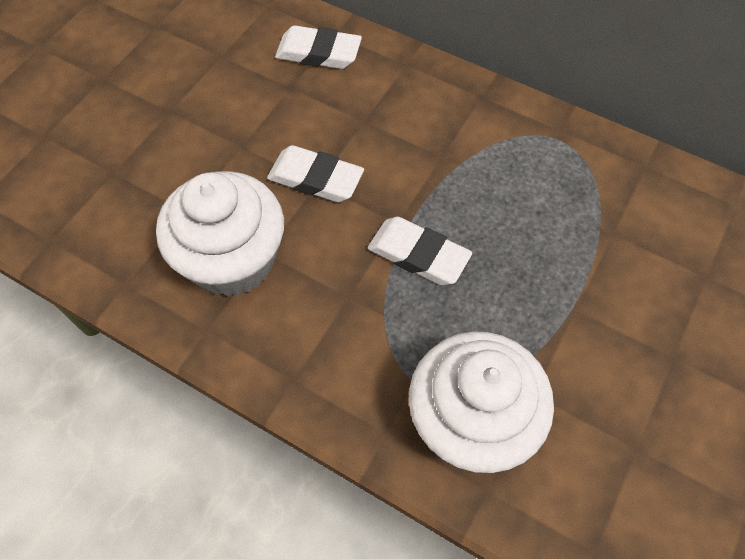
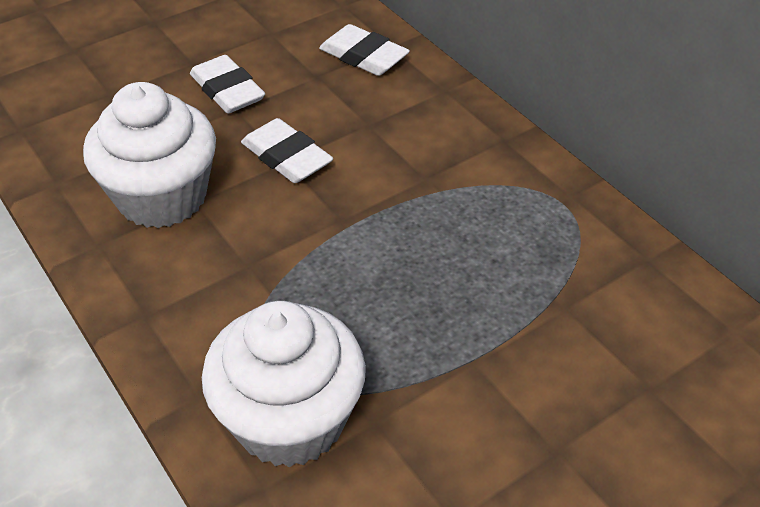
camera: 25 degrees right, 15 degrees down
white eraser [368,217,472,285] -> white eraser moved to [190,55,265,113]

